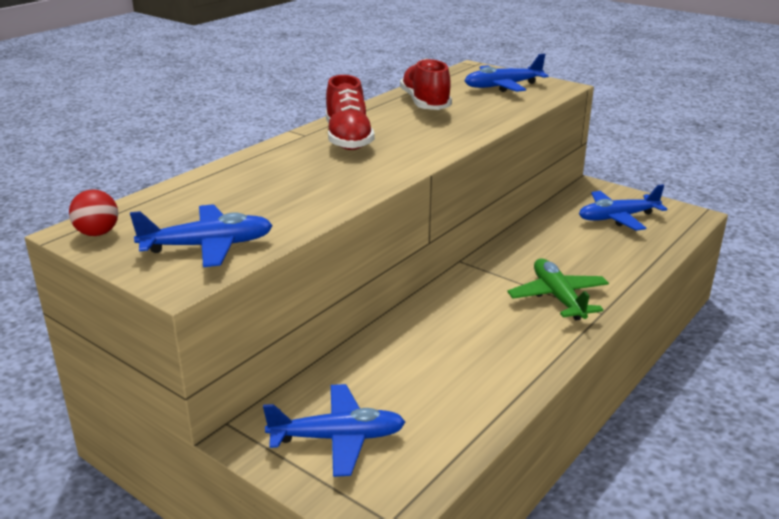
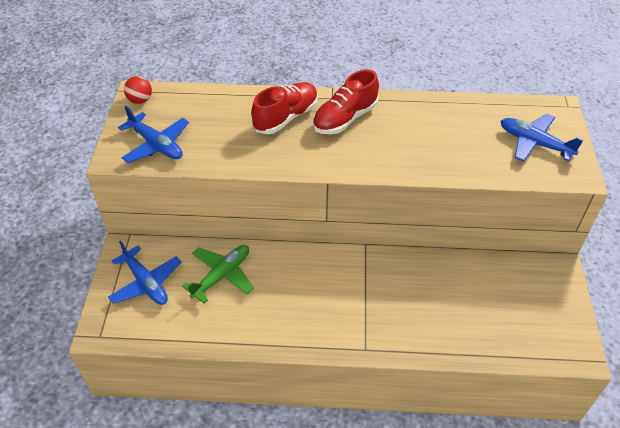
camera: 55 degrees right, 20 degrees up
red shoe [400,58,452,110] -> red shoe moved to [251,82,318,134]
green plane [507,259,609,320] -> green plane moved to [182,245,254,304]
blue plane [579,184,667,231] -> none

